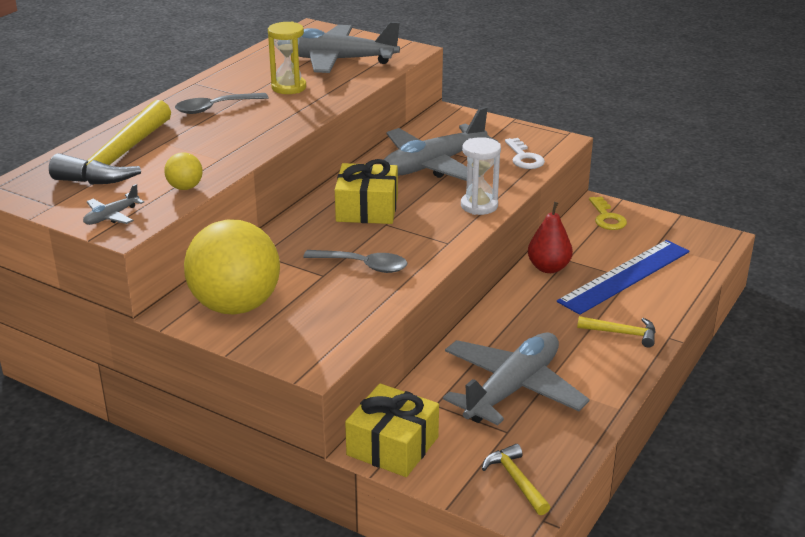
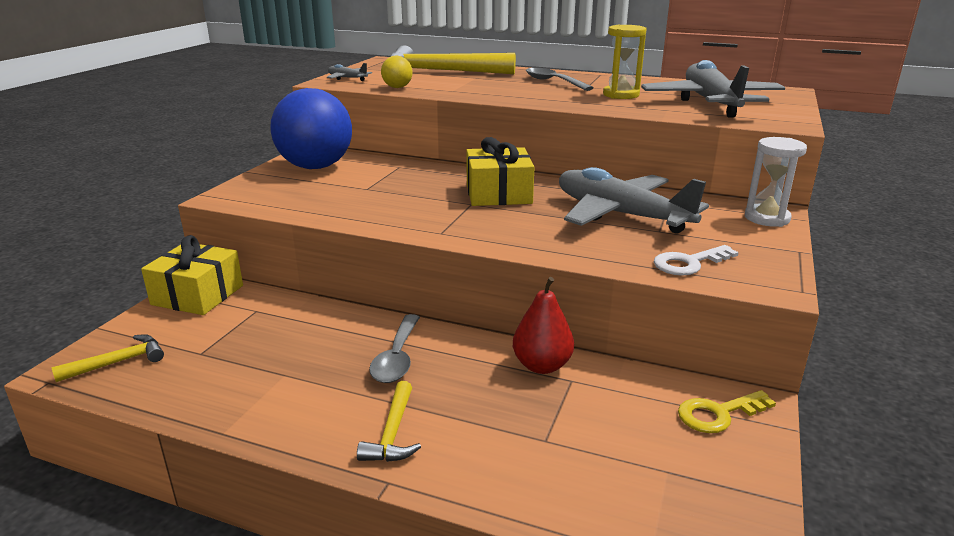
camera: 80 degrees right, 5 degrees down
yellow ball [184,219,280,315] -> blue ball [270,88,352,169]
grey spoon [303,250,407,273] -> grey spoon moved to [369,314,420,383]
grey plane [443,333,590,425] -> none
white hourglass [461,137,501,215] -> white hourglass moved to [745,137,807,227]
blue ruler [557,240,690,315] -> none

